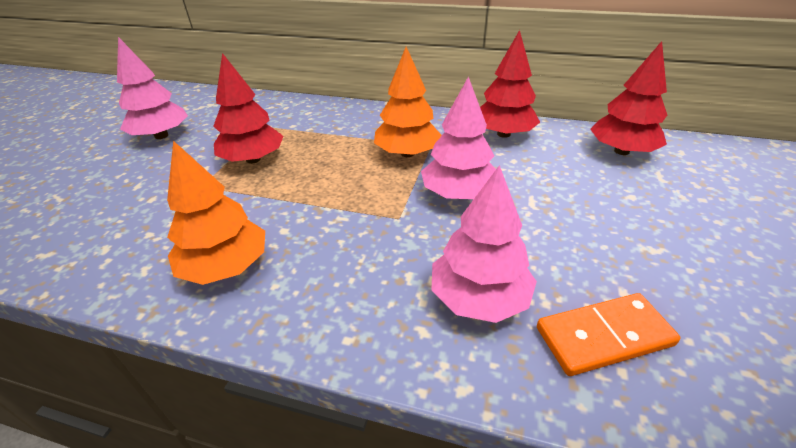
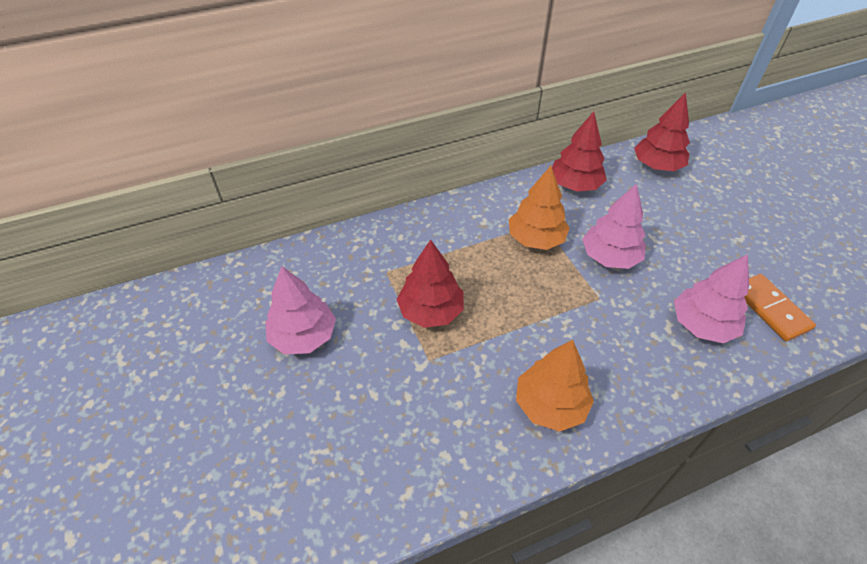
camera: 40 degrees left, 10 degrees up
orange domino [537,293,680,376] -> orange domino turned 60 degrees counterclockwise [744,274,816,341]

